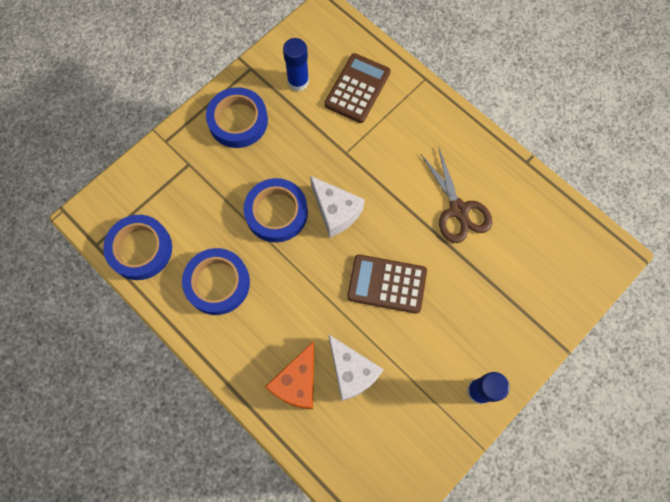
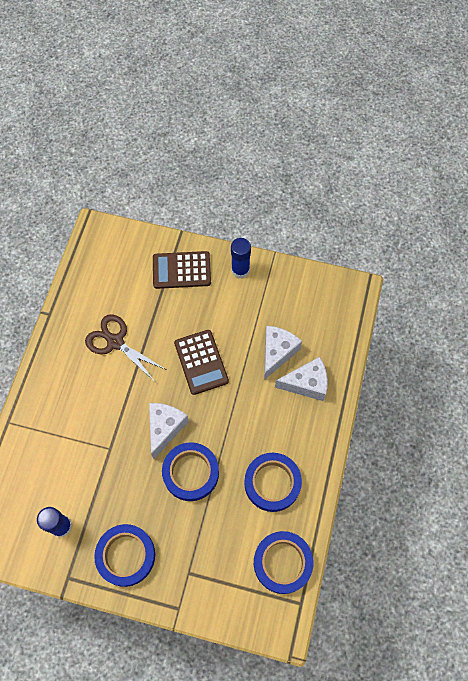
camera: 120 degrees left, 5 degrees down
orange cheese [265,342,314,409] -> white cheese [275,357,327,401]
brown calculator [324,53,391,123] -> brown calculator moved to [153,251,211,289]
brown scissors [420,146,493,243] -> brown scissors turned 90 degrees counterclockwise [85,314,165,382]

